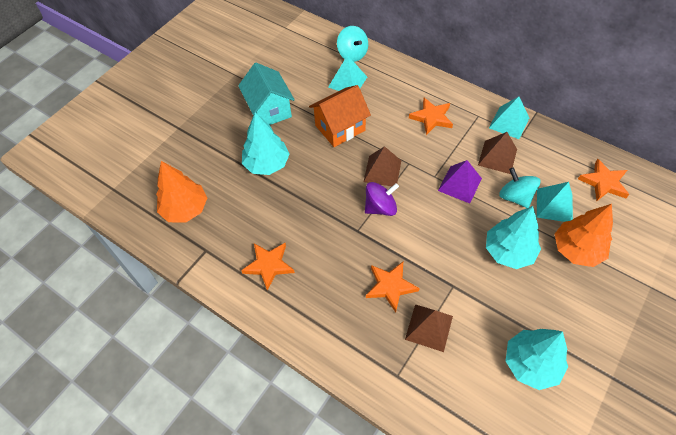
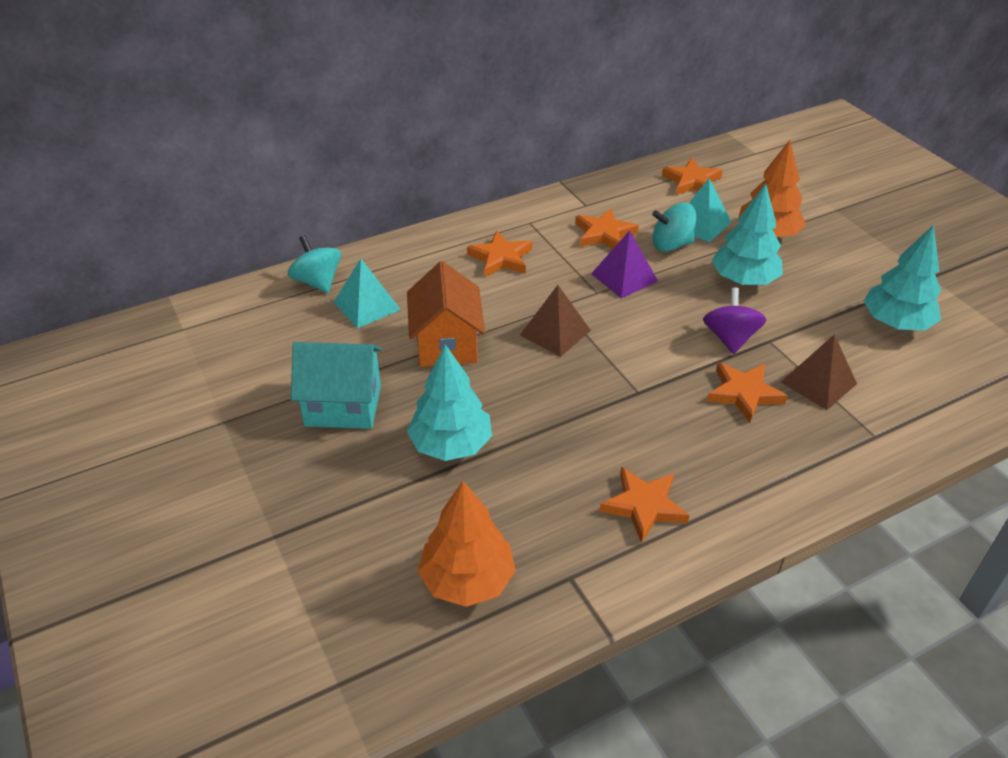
camera: 65 degrees left, 15 degrees down
turquoise spinning top [337,26,368,62] -> turquoise spinning top turned 120 degrees counterclockwise [288,235,341,293]
purple spinning top [365,182,399,216] -> purple spinning top moved to [703,288,767,354]
brown pyramid [478,132,517,174] -> orange star [575,208,639,249]
turquoise pyramid [489,97,529,139] -> none

